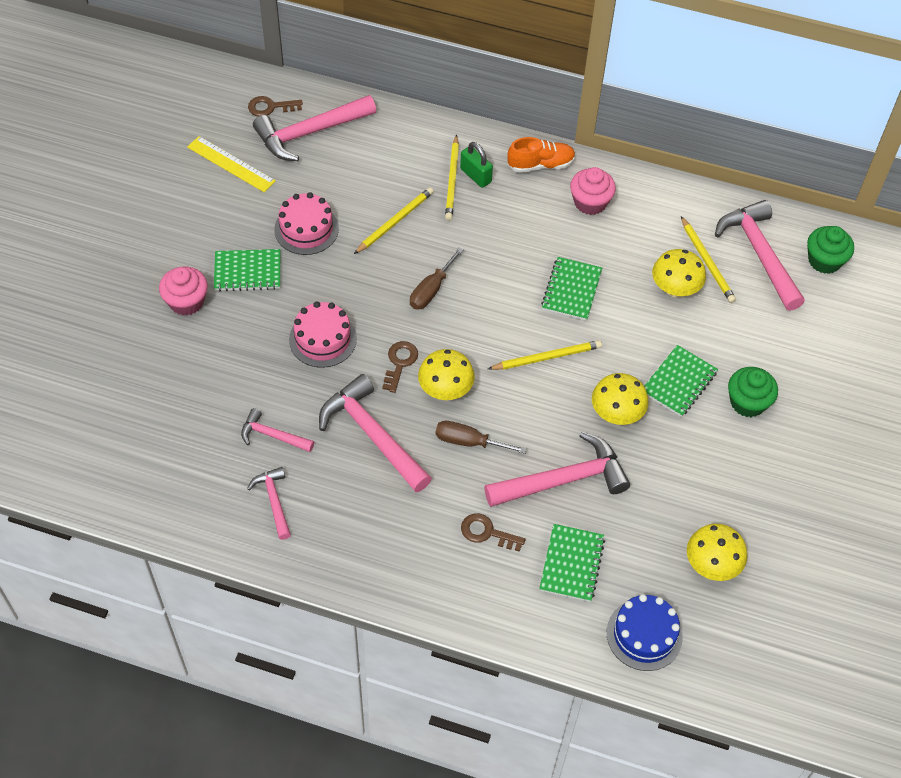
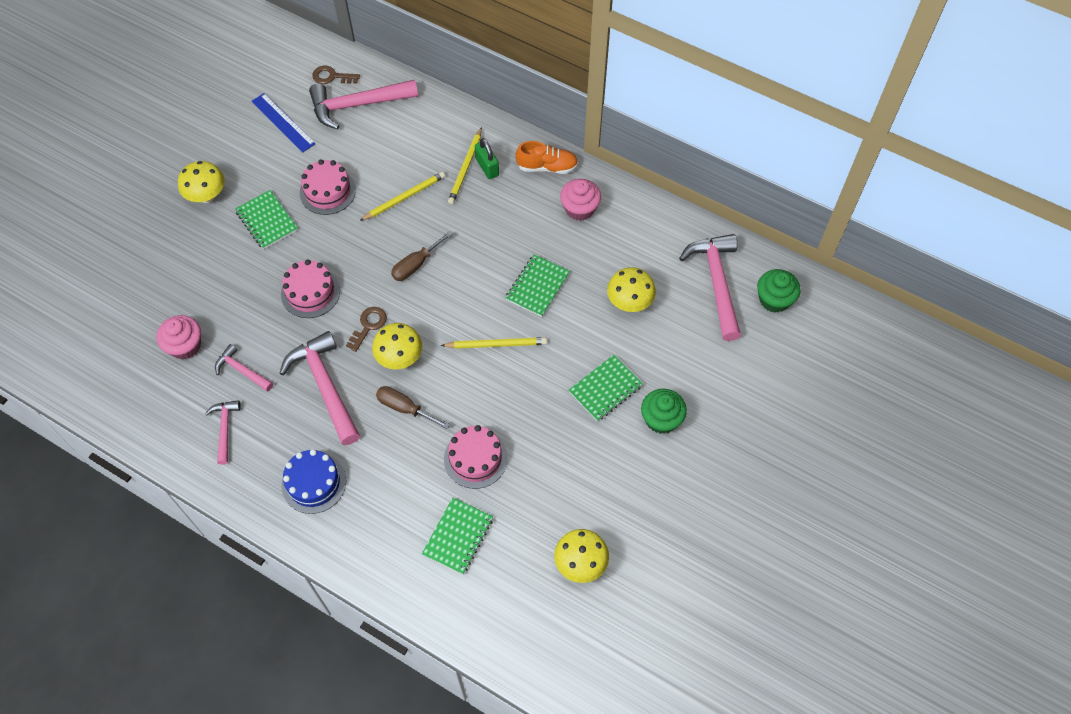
camera: 15 degrees right, 5 degrees up
pink cupcake [159,266,208,316] -> pink cupcake moved to [157,315,201,360]
yellow ruler [187,136,276,192] -> blue ruler [252,93,316,152]
green notebook [214,249,280,291] -> green notebook turned 45 degrees clockwise [235,190,298,249]
brown key [461,513,525,552] -> none
pink hammer [484,432,630,507] -> pink cake [444,425,507,489]
yellow mushroom [592,373,649,425] -> yellow mushroom moved to [178,161,225,203]
blue cake [607,594,683,671] -> blue cake moved to [282,449,346,514]
yellow pencil [681,216,736,303] -> none

